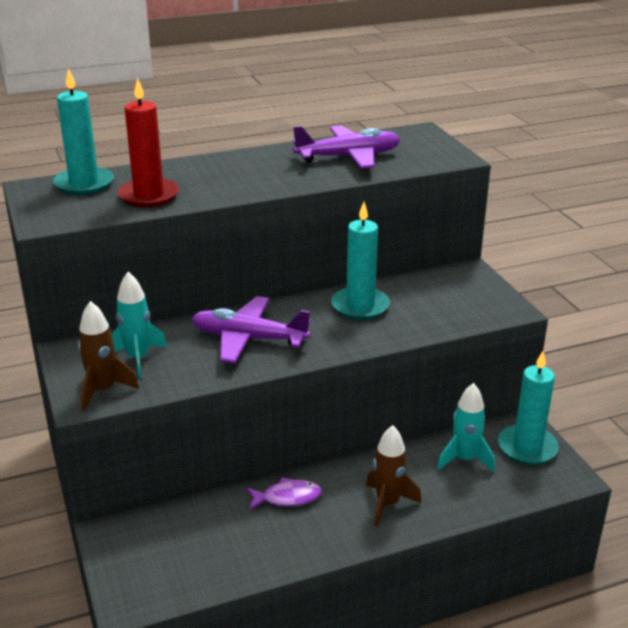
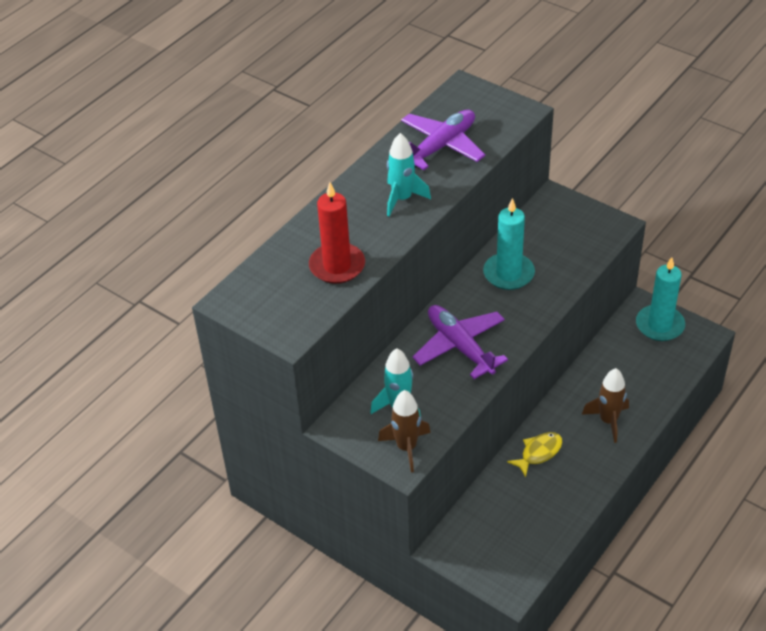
camera: 30 degrees left, 15 degrees up
turquoise candle [53,68,114,195] -> none
purple plane [192,296,311,363] -> purple plane turned 75 degrees clockwise [412,305,508,379]
purple fish [246,477,321,511] -> yellow fish [507,432,562,477]
turquoise rocket [437,383,495,472] -> turquoise rocket moved to [387,133,431,216]

